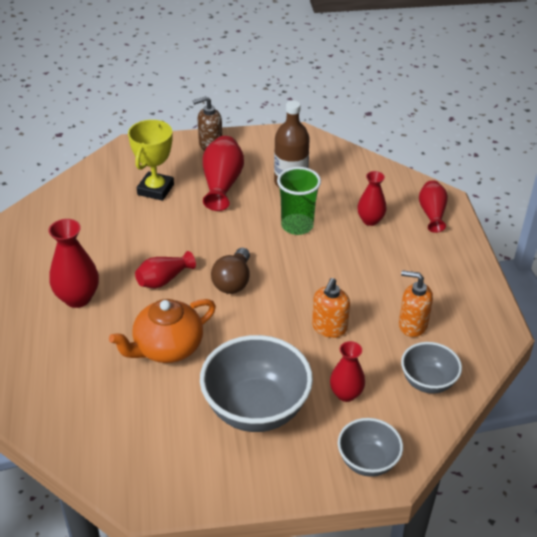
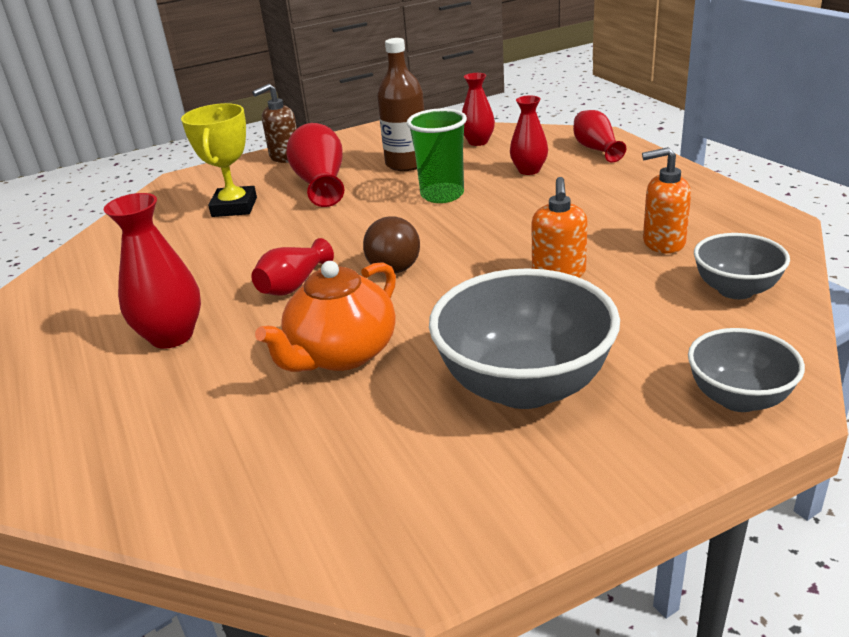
camera: 15 degrees left, 10 degrees down
red vase [330,341,365,402] -> red vase moved to [462,73,495,146]

